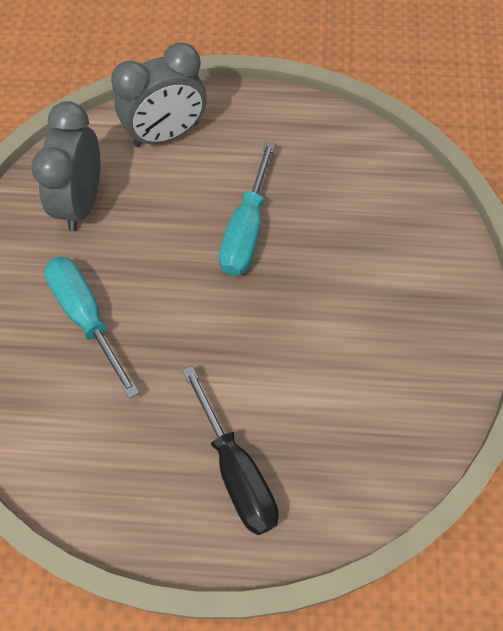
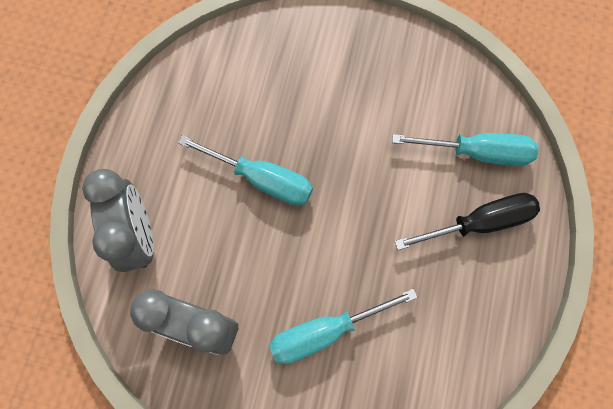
camera: 80 degrees left, 10 degrees up
none -> turquoise screwdriver [392,133,539,166]

